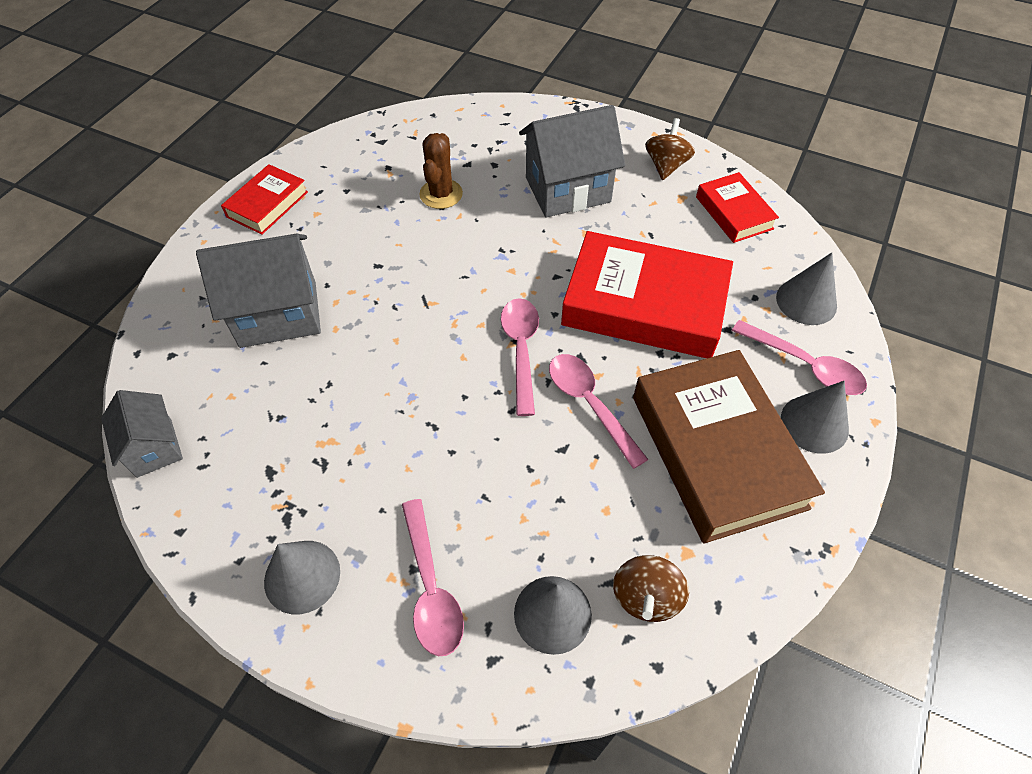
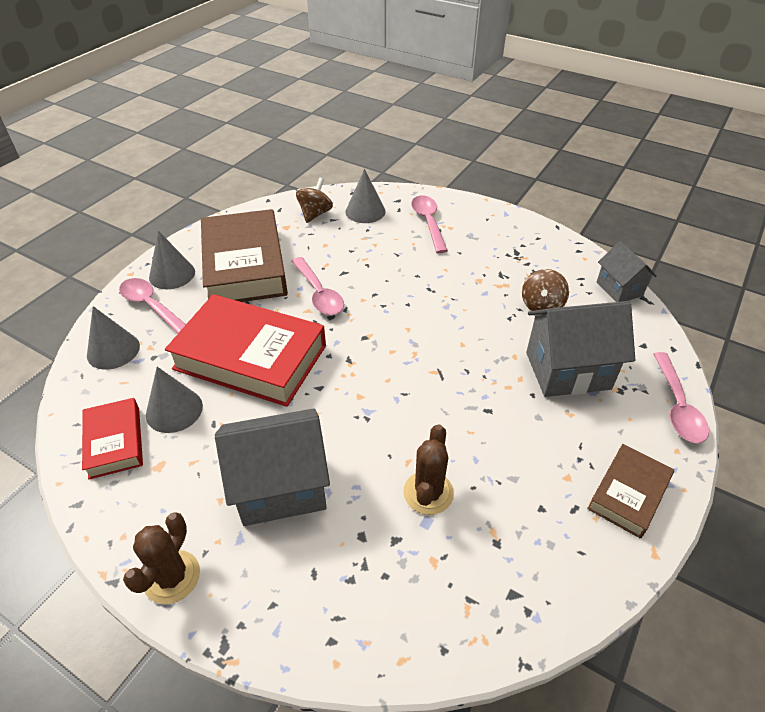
camera: 175 degrees left, 10 degrees down
red book [221,164,308,235] -> brown book [587,444,674,539]
grey cone [264,541,340,614] -> grey cone moved to [146,367,203,433]
pink spoon [501,298,539,416] -> pink spoon moved to [653,352,709,443]
brown spinning top [645,118,695,180] -> brown spinning top moved to [522,269,569,315]
none -> brown cactus [123,512,200,604]

